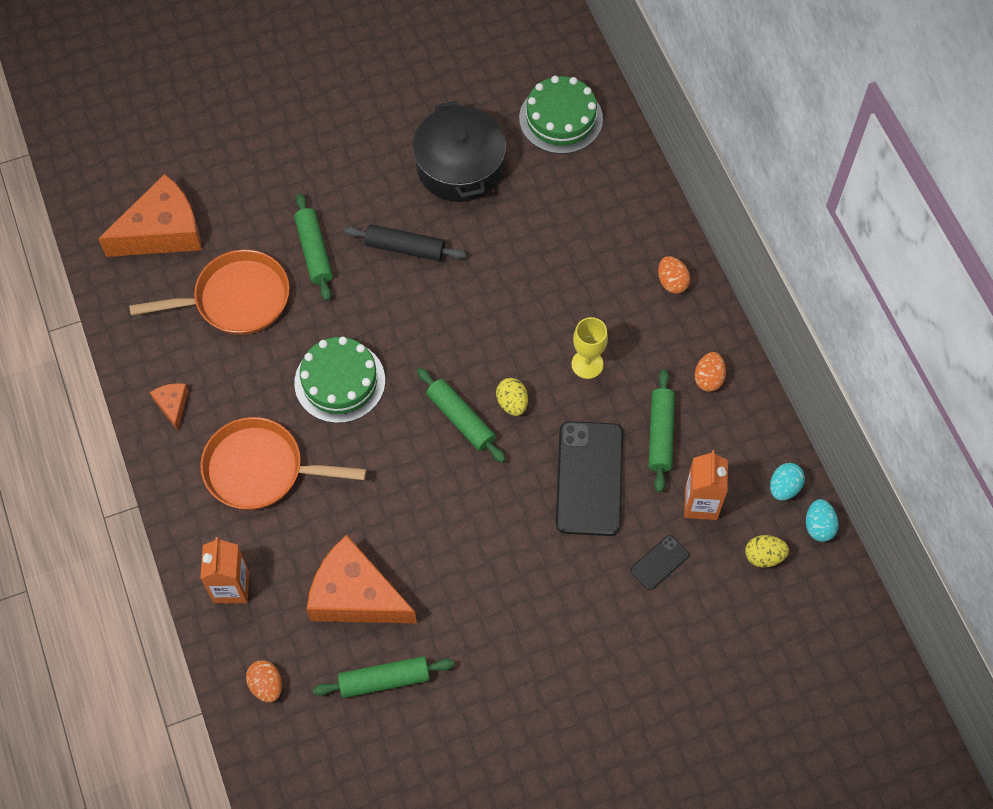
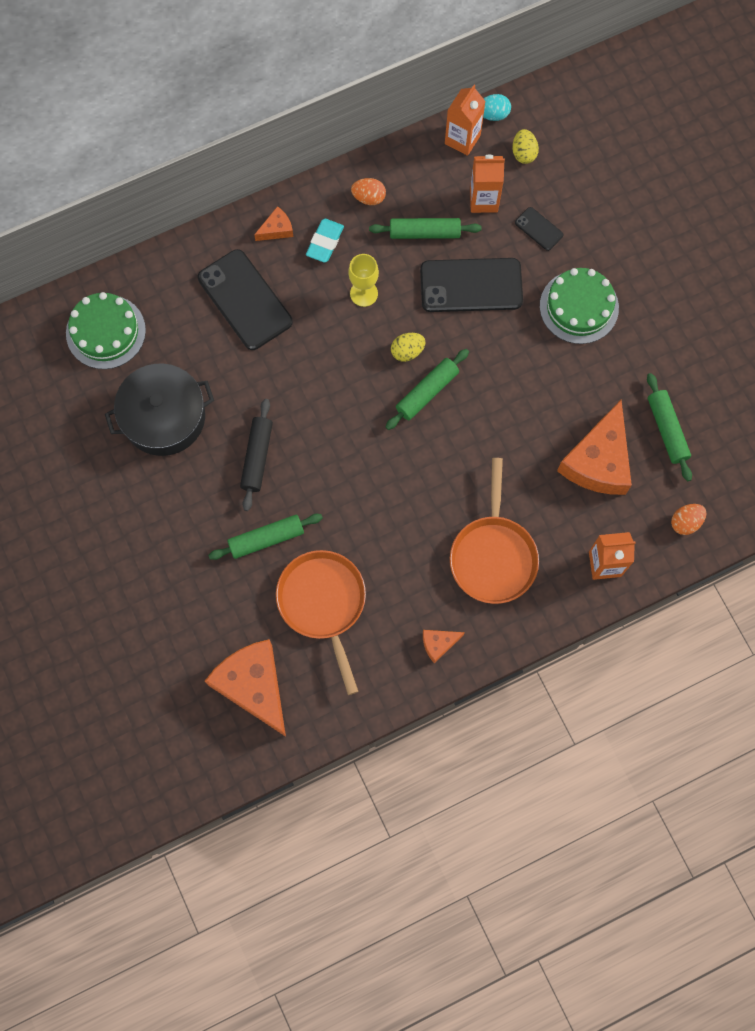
camera: 95 degrees left, 10 degrees up
green cake [294,337,385,423] -> green cake moved to [540,268,619,344]
orange egg [658,256,690,294] -> orange cheese [254,206,293,241]
turquoise egg [770,463,805,501] -> orange carton [445,85,486,156]
none -> black phone [198,249,293,350]
none -> turquoise eraser [306,219,344,263]

